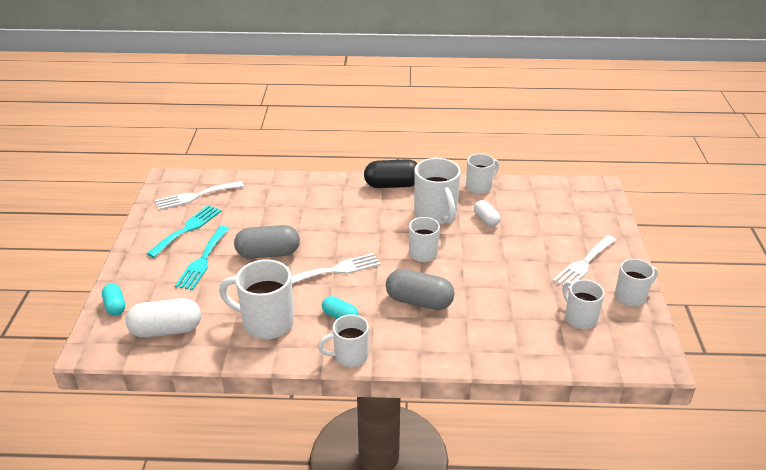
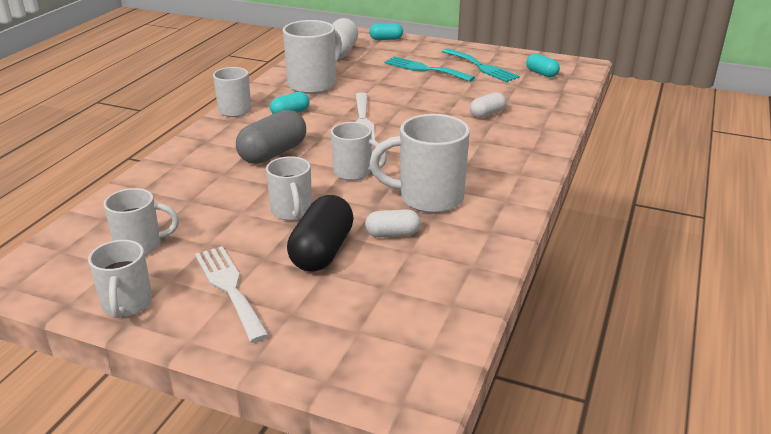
camera: 110 degrees right, 5 degrees down
white fork [155,181,244,210] -> turquoise capsule [526,54,560,78]
grey capsule [234,225,300,259] -> none
black capsule [364,159,418,188] -> black capsule moved to [287,195,354,272]
white mug [466,154,499,194] -> white mug moved to [266,156,312,221]
none -> white capsule [470,92,506,118]

